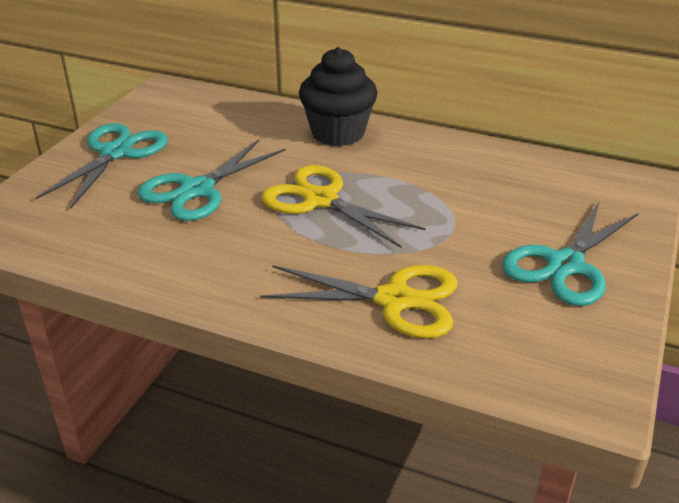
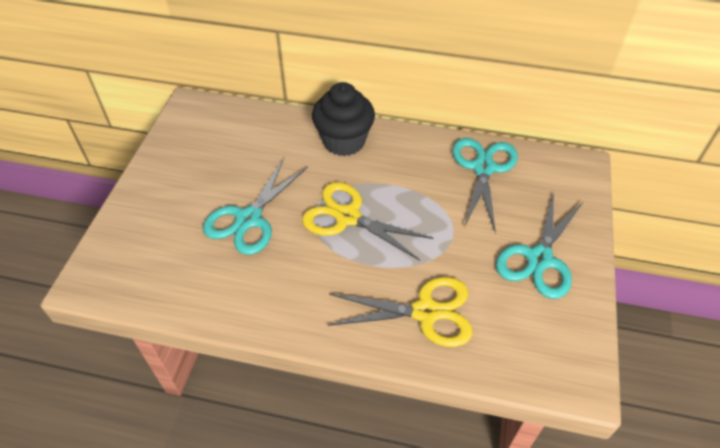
camera: 10 degrees left, 15 degrees up
turquoise scissors [36,123,168,208] -> turquoise scissors moved to [452,138,518,233]

